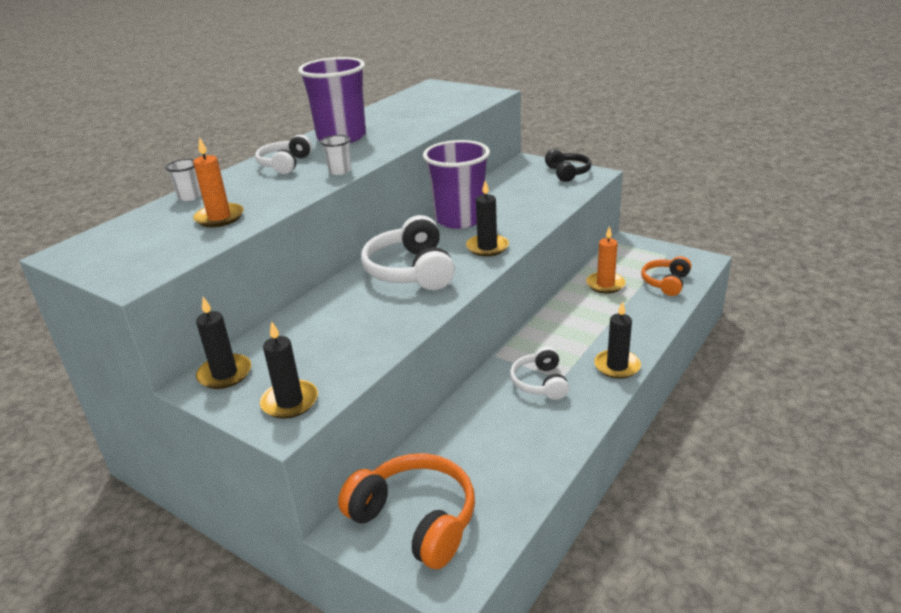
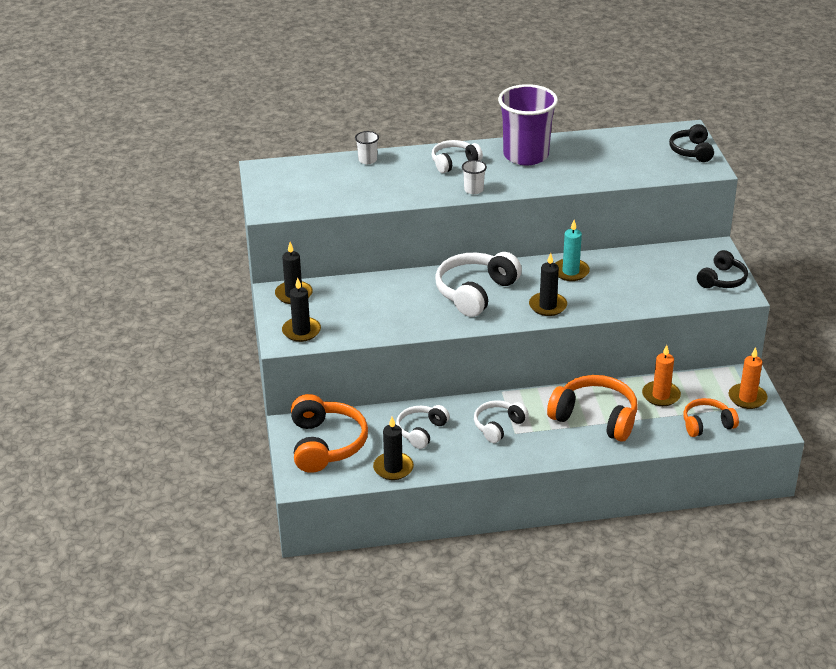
camera: 45 degrees right, 5 degrees up
orange candle [193,137,244,227] -> orange candle moved to [729,347,768,409]
purple cup [423,140,490,229] -> turquoise candle [555,220,590,281]
black candle [594,301,641,379] -> black candle moved to [373,417,414,480]
none -> white headphones [396,405,450,449]
none -> orange headphones [547,375,638,442]
none -> black headphones [669,124,714,162]

